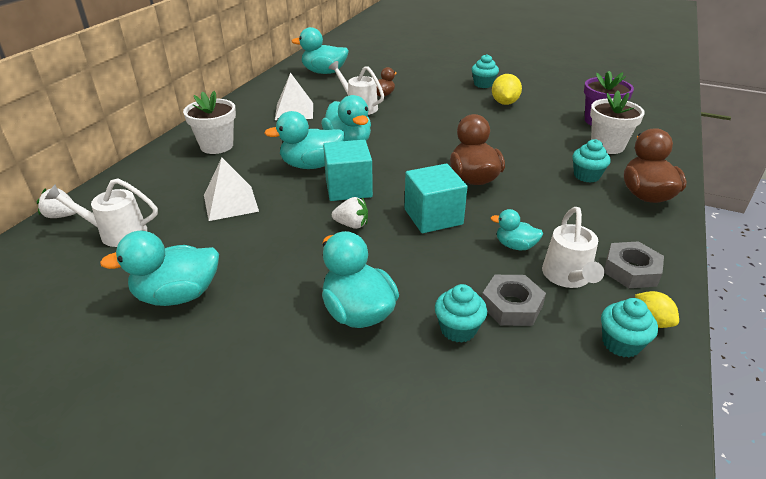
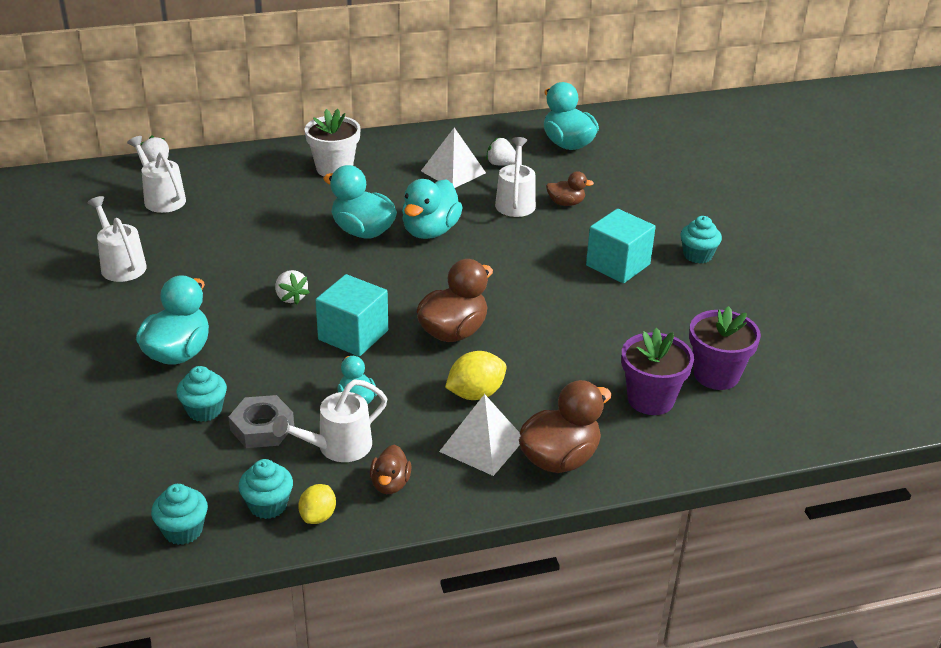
camera: 50 degrees right, 0 degrees up
turquoise duck [100,231,219,306] -> white watering can [87,196,147,282]
white pyramid [204,158,259,221] -> white pyramid moved to [439,394,521,476]
turquoise cube [323,140,373,201] -> turquoise cube moved to [586,209,656,283]
yellow lemon [492,74,522,105] -> yellow lemon moved to [445,351,506,400]
turquoise cupcake [572,139,611,183] -> turquoise cupcake moved to [151,484,208,545]
white flower pot [590,90,645,154] -> purple flower pot [622,328,694,415]
grey nut [604,241,664,288] -> brown duck [370,444,412,494]
none -> white strawberry [486,137,516,165]

